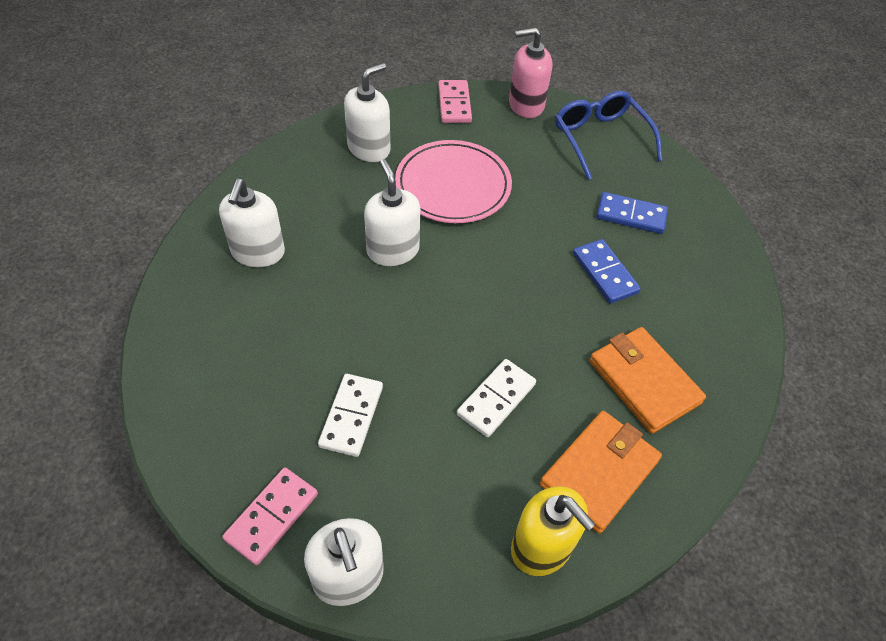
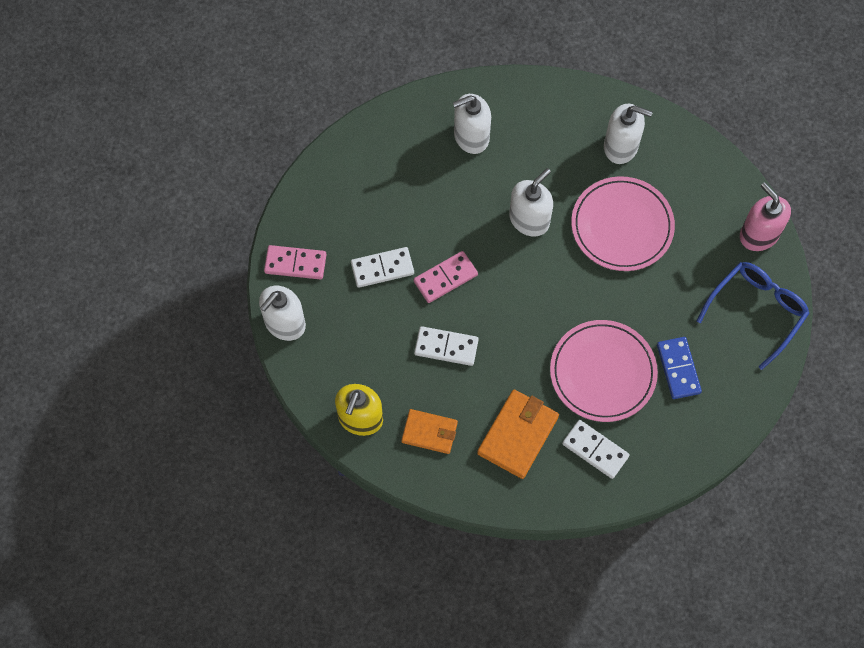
camera: 65 degrees right, 15 degrees up
pink domino [438,80,472,123] -> pink domino moved to [414,251,478,303]
orange wallet [540,411,662,533] -> orange wallet [401,409,458,454], size x0.66
blue domino [573,239,641,304] -> pink plate [550,320,658,422]
none -> white domino [562,420,630,479]

